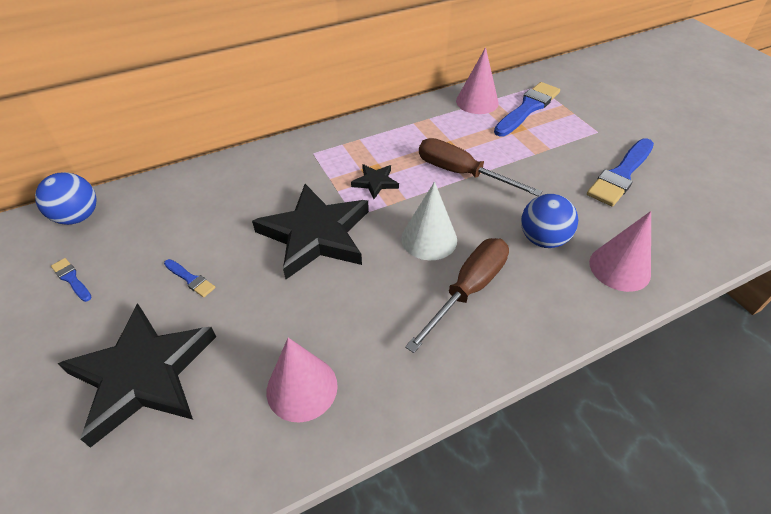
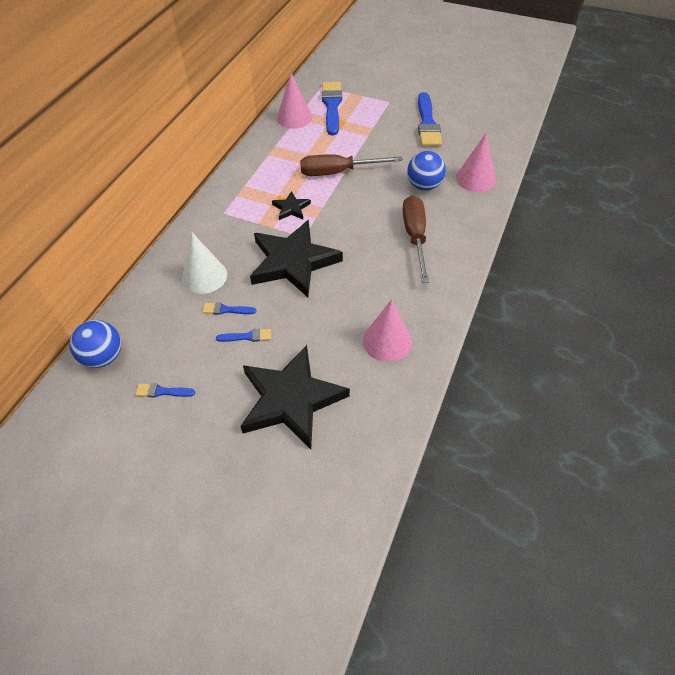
camera: 40 degrees left, 5 degrees up
white cone [401,182,457,260] -> white cone moved to [182,233,227,294]
none -> blue brush [202,303,256,315]

